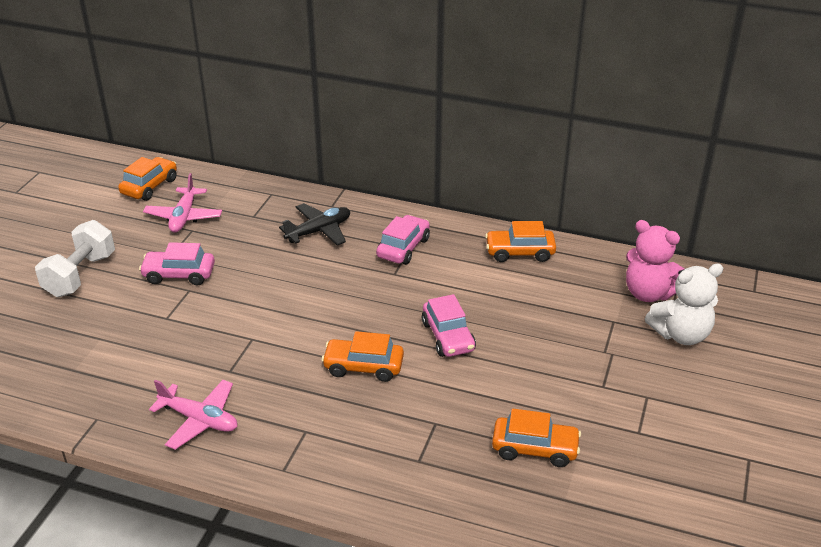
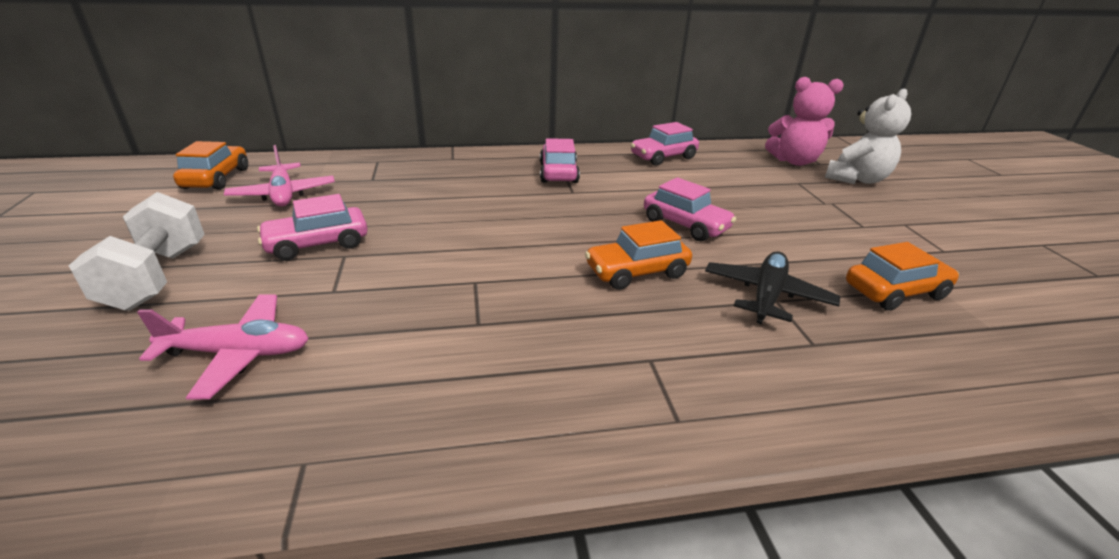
camera: 30 degrees left, 5 degrees down
pink plane [149,380,237,450] -> pink plane moved to [137,295,309,400]
black plane [279,203,350,246] -> black plane moved to [705,251,840,325]
orange car [485,221,556,262] -> pink car [631,122,699,166]

